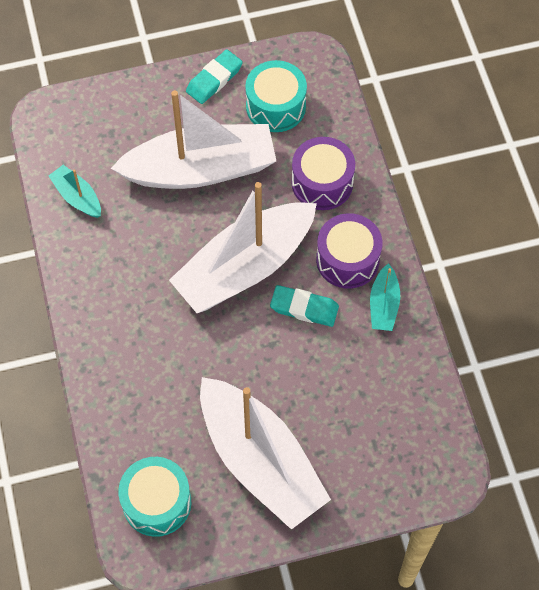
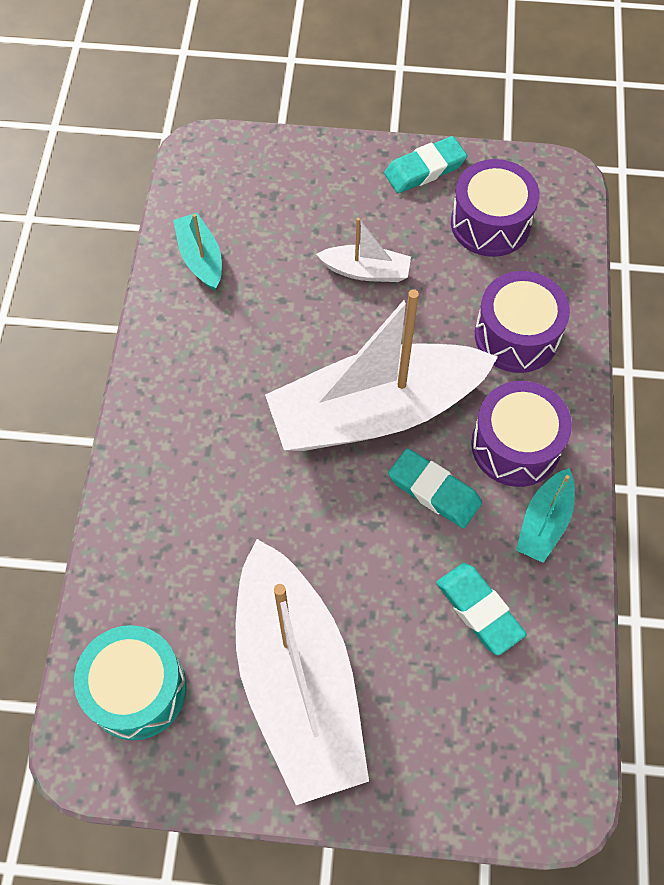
camera: 20 degrees right, 0 degrees up
white boat [111,90,276,189] -> white boat [316,218,411,282], size x0.44
turquoise drum [245,60,307,132] -> purple drum [451,159,539,257]
none -> turquoise eraser [436,563,527,656]

